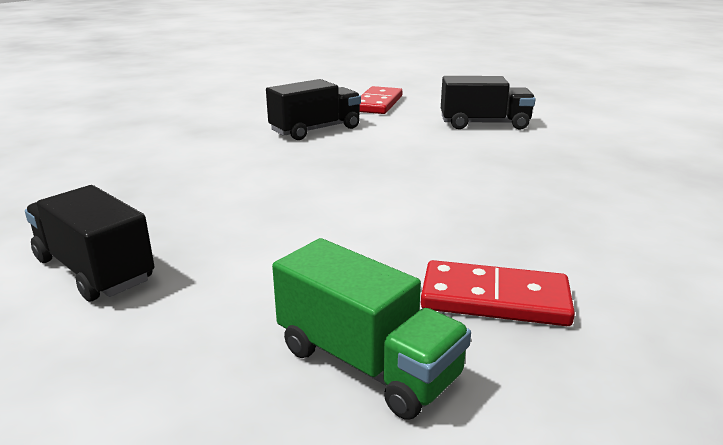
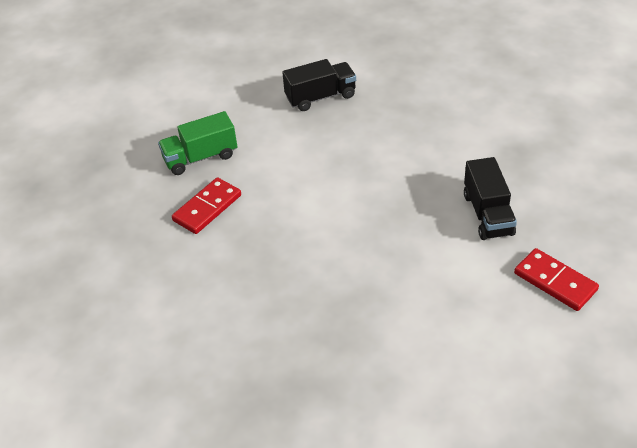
camera: 120 degrees right, 20 degrees up
black truck [441,76,536,130] -> none

